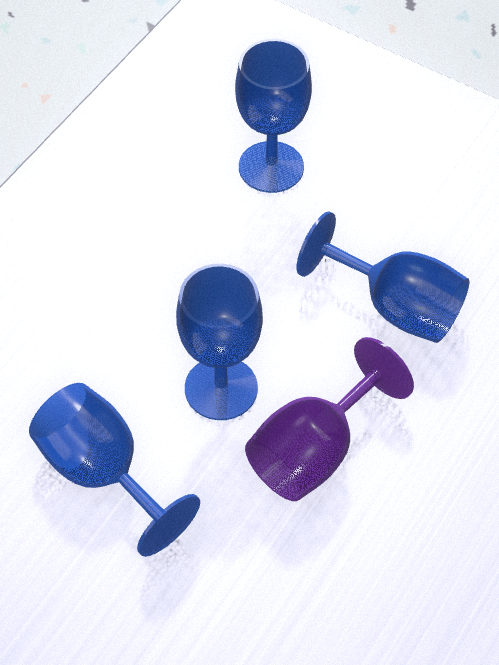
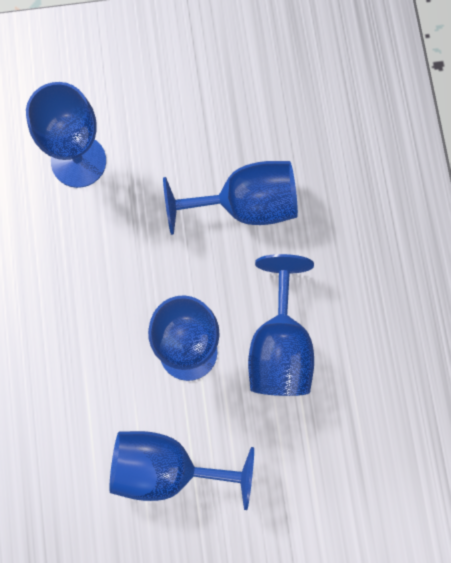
camera: 40 degrees left, 20 degrees up
purple goblet [245,337,414,501] -> blue goblet [248,254,314,396]

